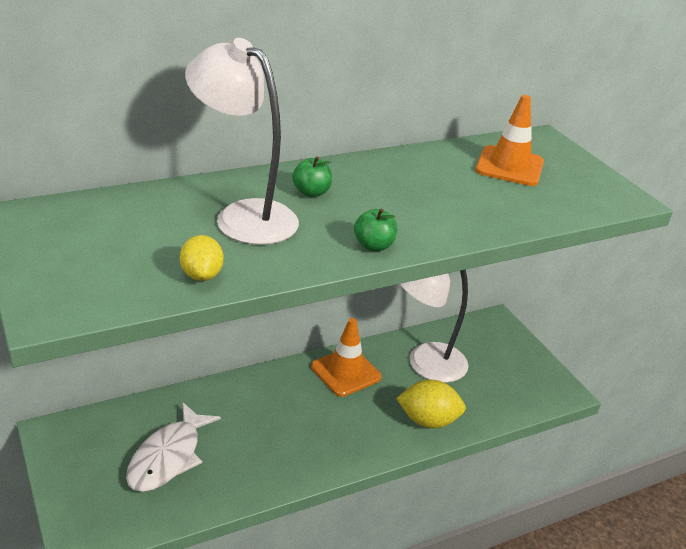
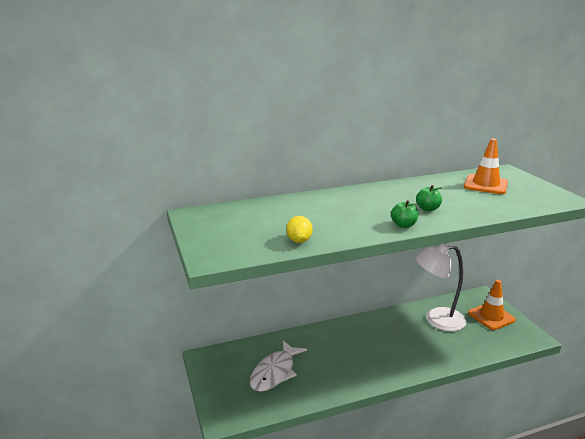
camera: 10 degrees right, 10 degrees down
white lamp [185,38,299,245] -> none
green apple [292,157,332,197] -> green apple moved to [416,185,443,211]
orange traffic cone [311,318,382,397] -> orange traffic cone moved to [468,280,516,330]
yellow lemon [396,380,466,428] -> none

